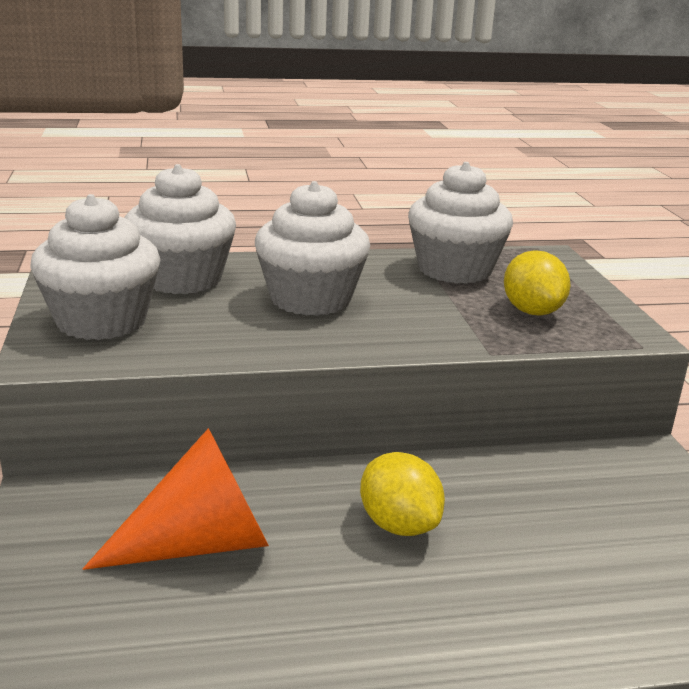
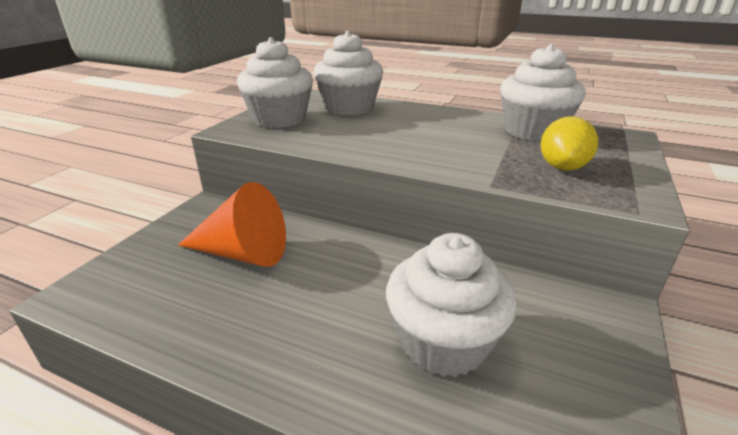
camera: 35 degrees right, 5 degrees up
white cupcake [255,181,370,316] -> white cupcake moved to [386,233,517,377]
yellow lemon [360,452,445,536] -> none

